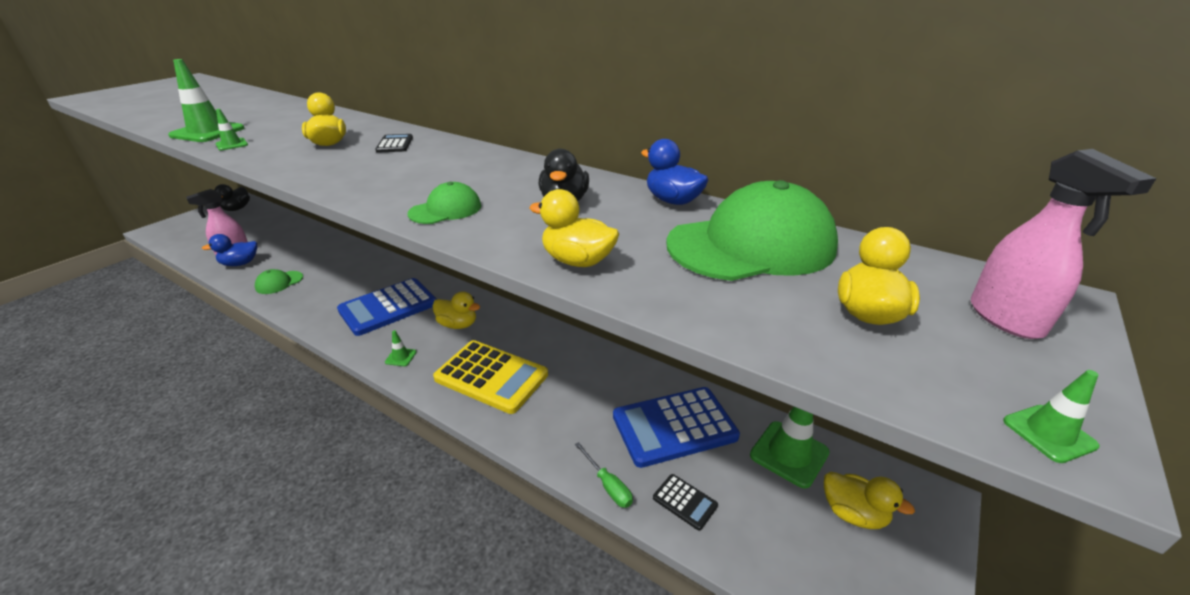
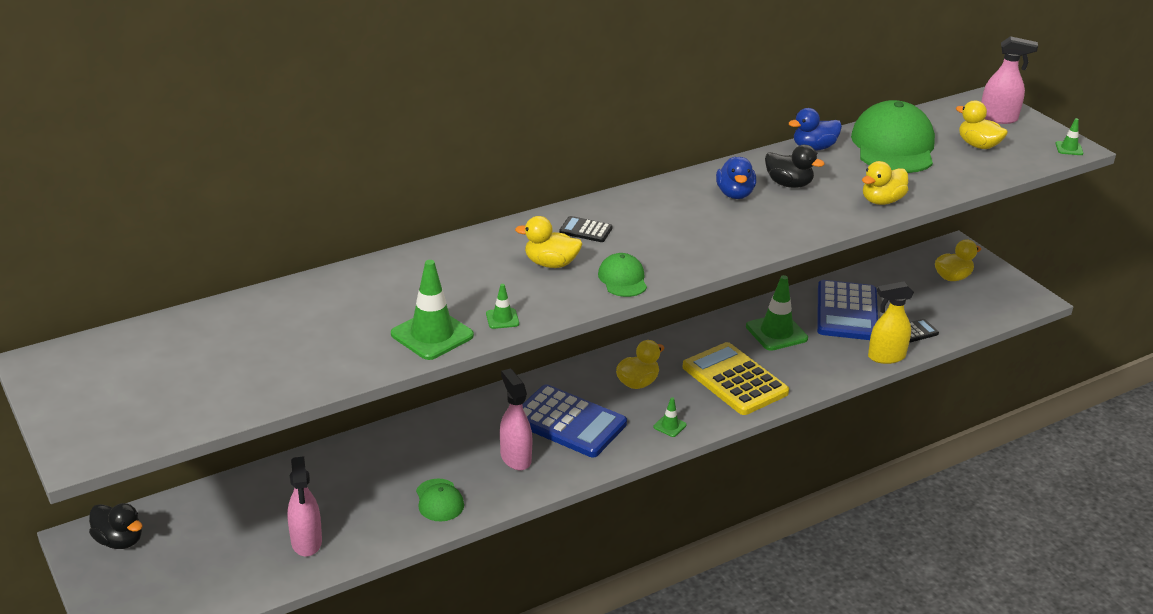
camera: 65 degrees left, 0 degrees up
blue duck [202,234,257,266] -> blue duck moved to [716,157,756,199]
blue calculator [337,278,437,336] -> blue calculator turned 45 degrees counterclockwise [522,384,627,457]
green cap [408,182,481,224] -> green cap moved to [598,253,647,297]
yellow calculator [433,340,548,414] -> yellow calculator turned 90 degrees counterclockwise [683,342,789,415]
green screwdriver [575,442,633,508] -> yellow spray bottle [868,281,914,364]
green traffic cone [750,407,830,488] -> green traffic cone moved to [746,275,808,351]
none -> pink spray bottle [500,368,532,471]

